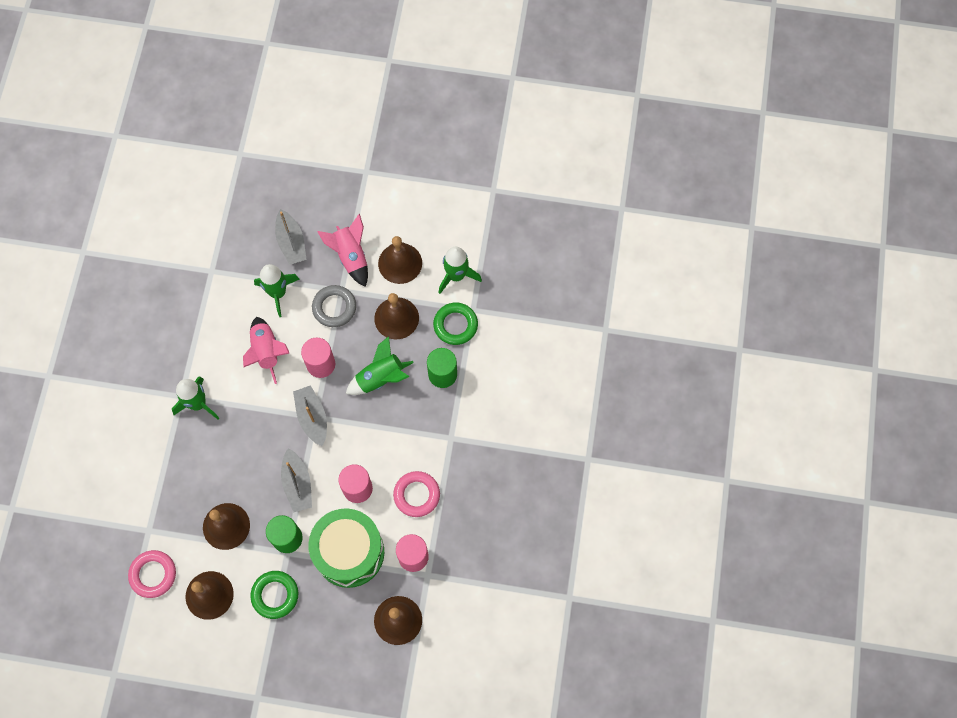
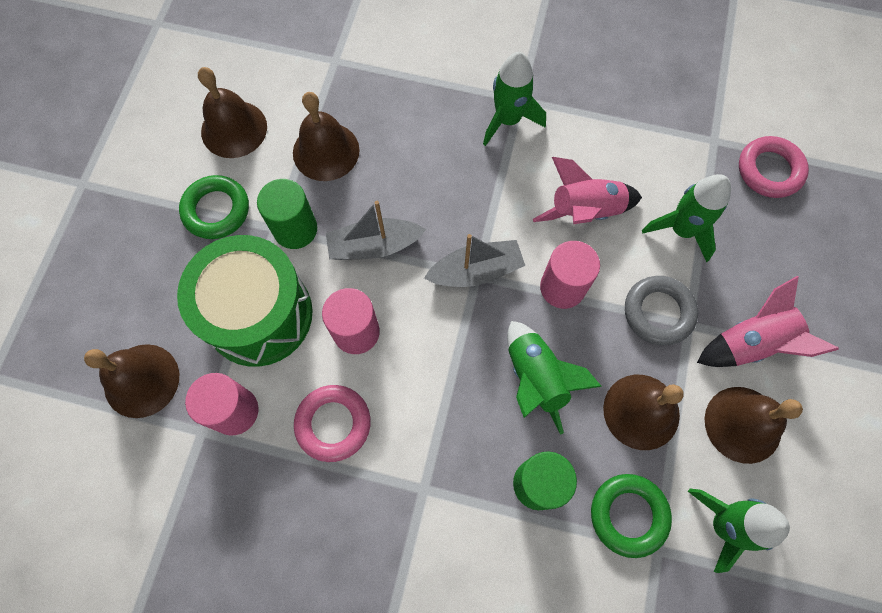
camera: 95 degrees right, 0 degrees up
pink ring [128,550,176,598] -> pink ring moved to [739,136,809,198]
grey boat [275,209,307,265] -> none

